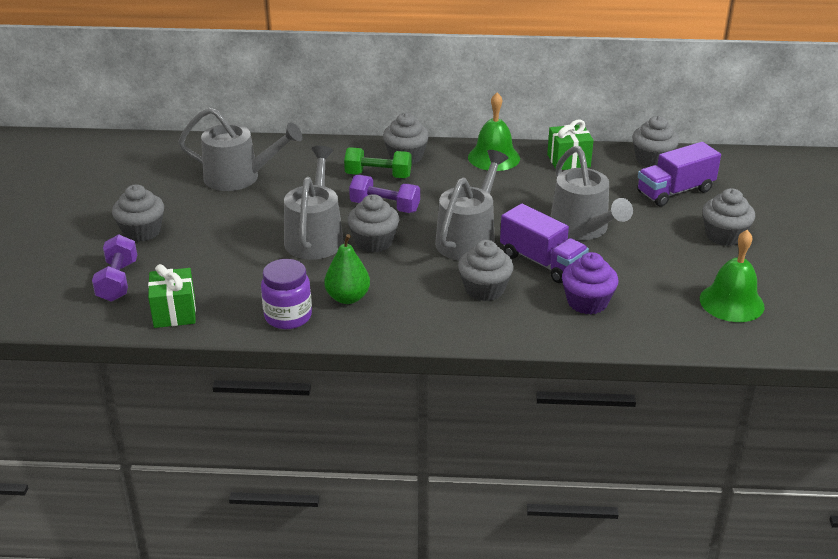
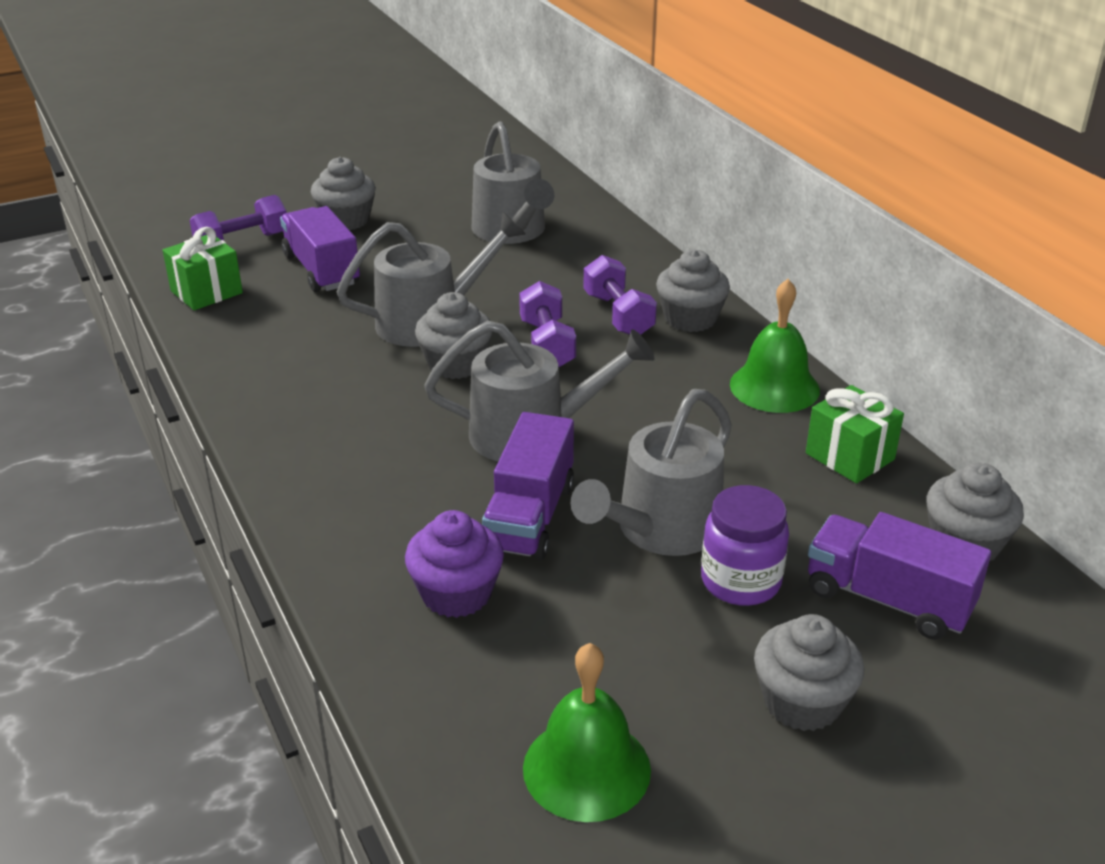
camera: 60 degrees right, 0 degrees up
purple jar [261,259,312,329] -> purple jar moved to [701,485,789,606]
green pear [324,234,370,304] -> none
green dumbbell [344,147,411,178] -> purple dumbbell [583,255,657,335]
grey cupcake [458,240,514,301] -> none
none -> purple truck [280,206,360,292]

